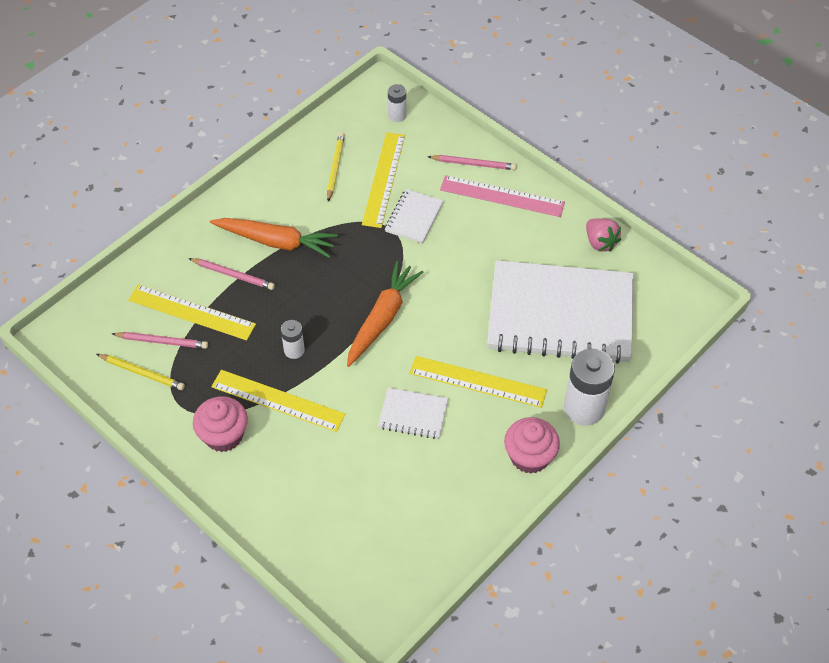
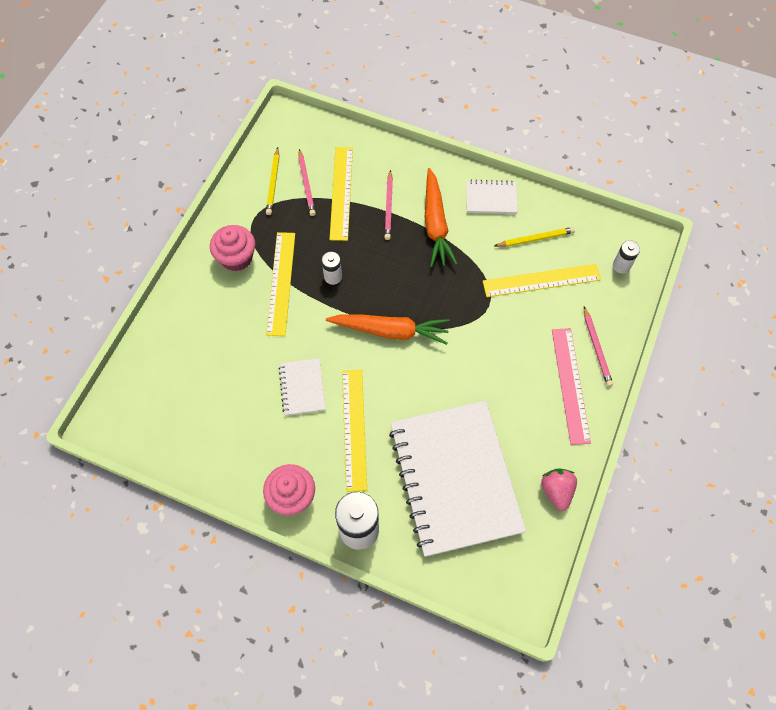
camera: 70 degrees right, 10 degrees up
white notebook [385,189,444,244] -> white notebook moved to [467,180,518,214]
pink strawberry [586,218,621,252] -> pink strawberry turned 135 degrees clockwise [541,468,577,511]

